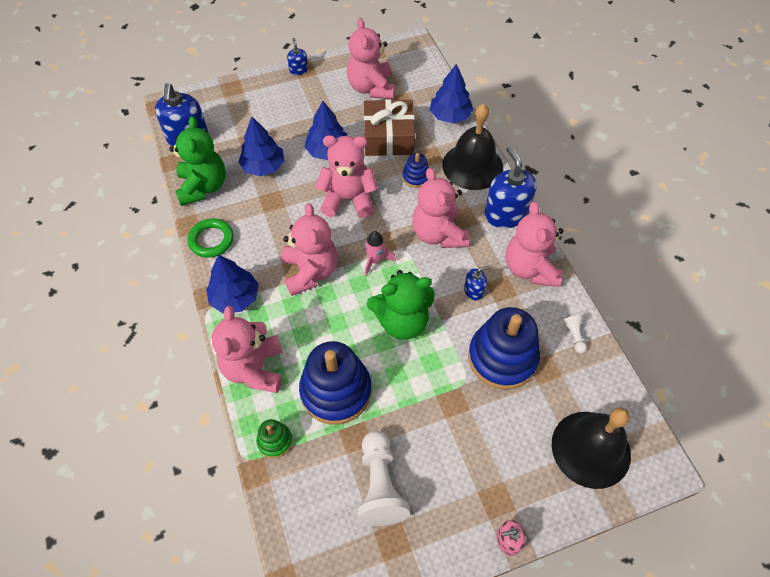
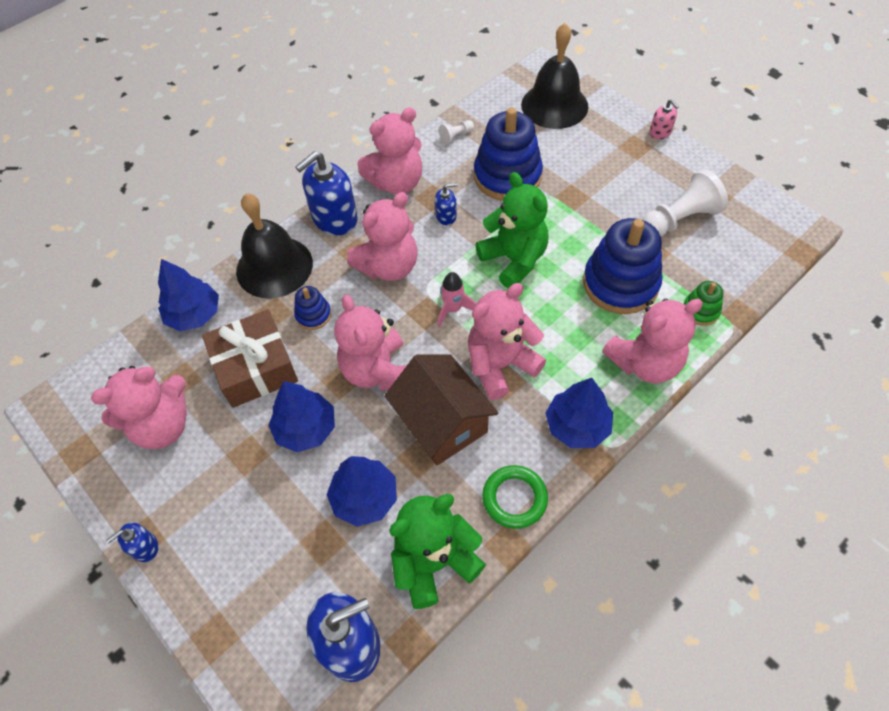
camera: 110 degrees left, 0 degrees up
blue soap dispenser [464,266,490,301] -> blue soap dispenser turned 120 degrees clockwise [435,183,458,225]
none -> brown house [384,354,498,465]

